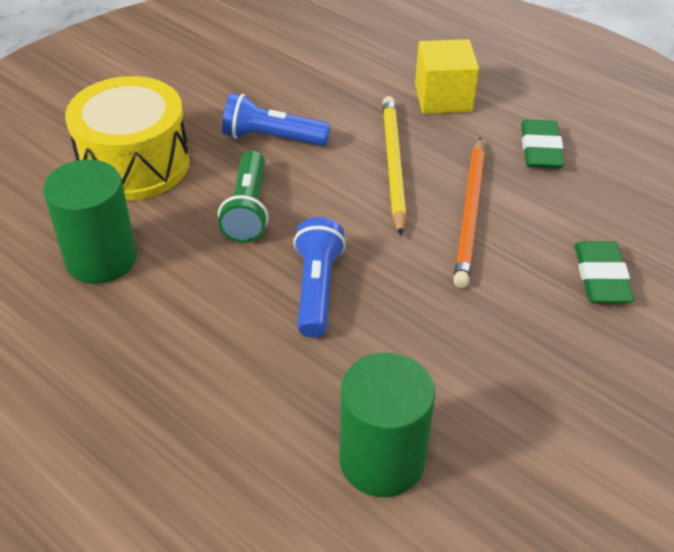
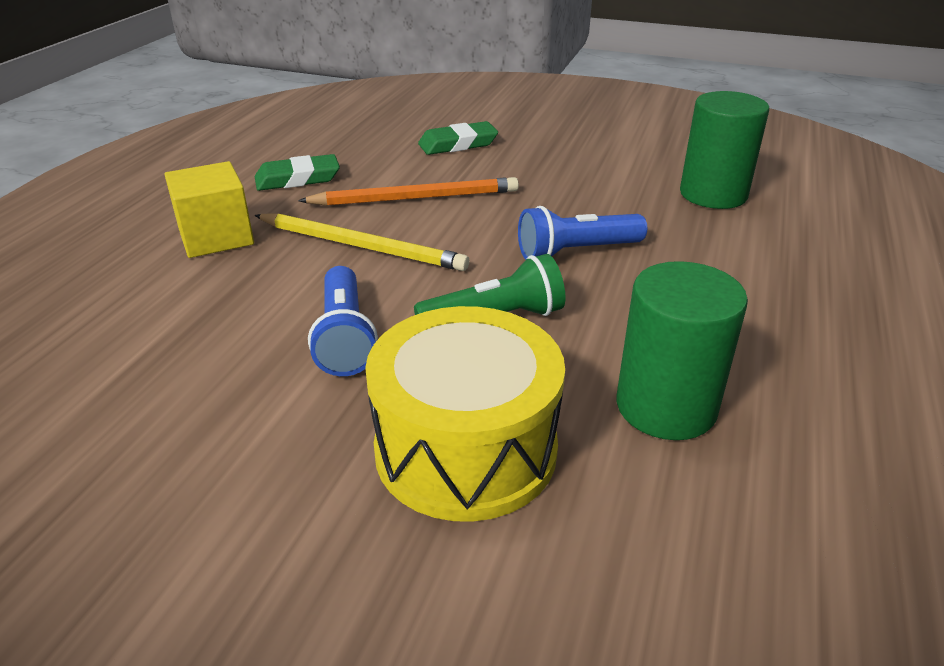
camera: 110 degrees left, 10 degrees down
yellow pencil [382,96,406,236] -> yellow pencil turned 135 degrees counterclockwise [254,213,469,271]

